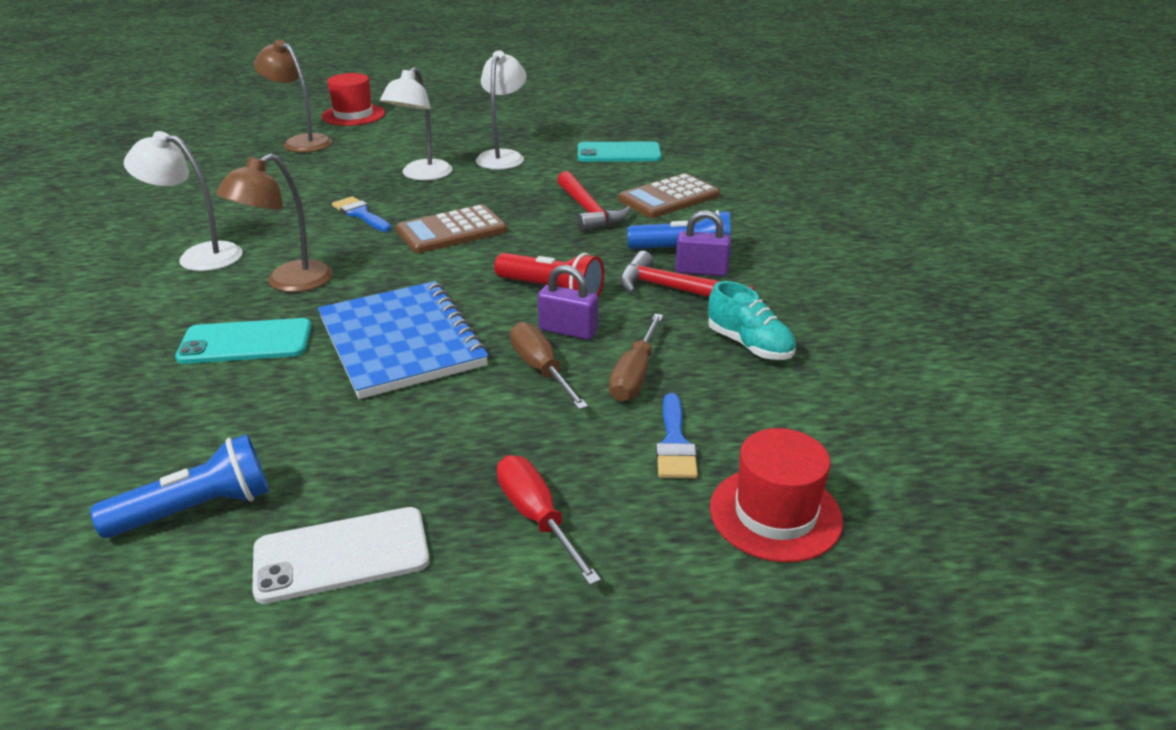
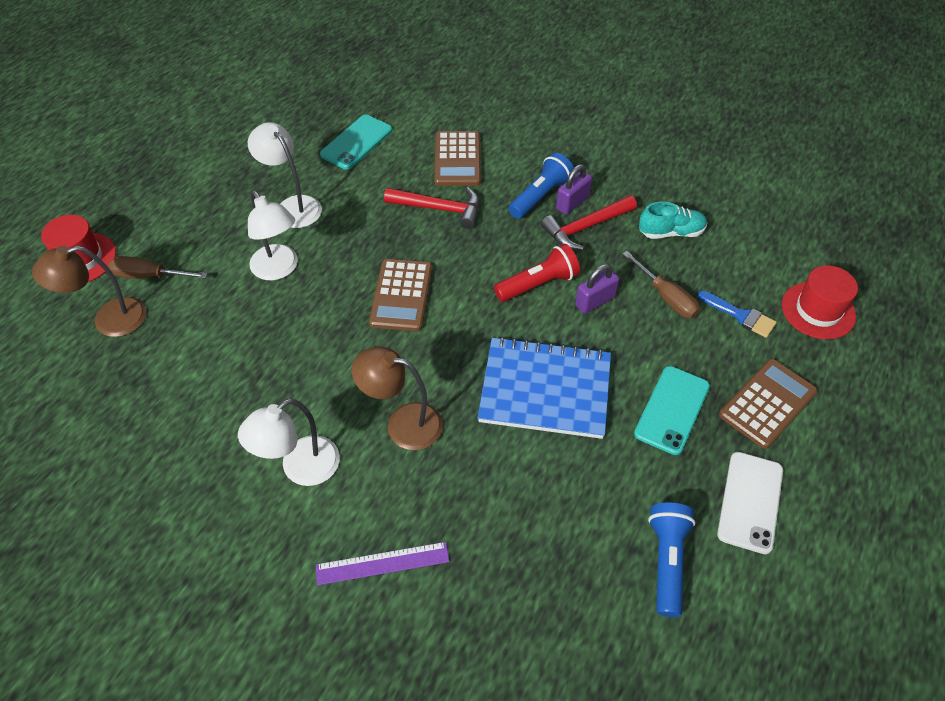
camera: 55 degrees left, 20 degrees up
turquoise phone [175,318,312,364] -> turquoise phone moved to [634,366,710,455]
brown lamp [216,154,332,292] -> brown lamp turned 120 degrees clockwise [352,347,443,450]
blue brush [332,196,391,232] -> none
red screwdriver [497,455,601,585] -> brown calculator [719,359,817,449]
brown screwdriver [510,322,588,410] -> brown screwdriver moved to [108,256,207,279]
none -> purple ruler [316,542,450,585]

